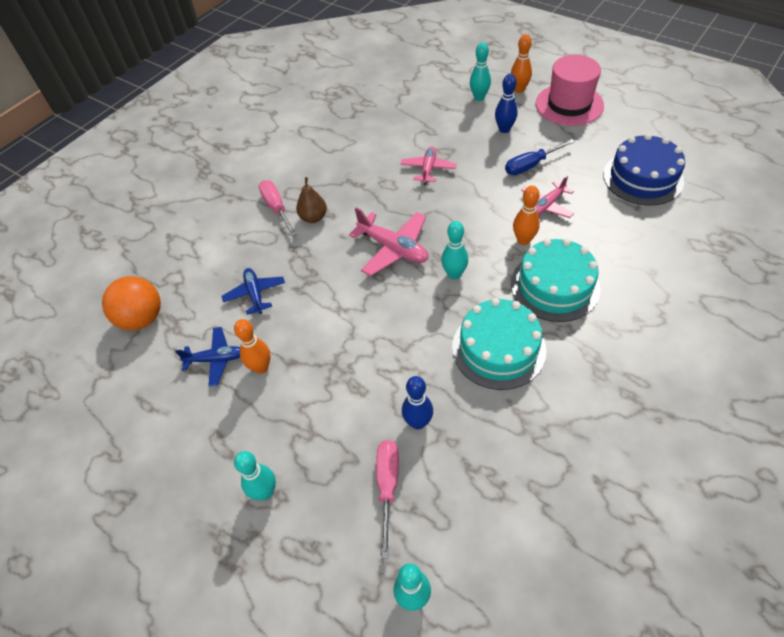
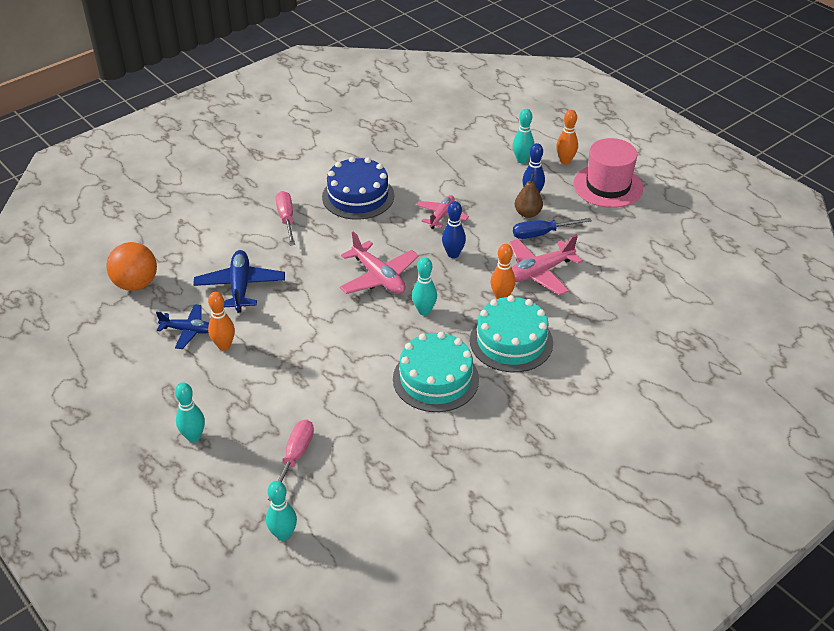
camera: 10 degrees right, 10 degrees down
blue plane [222,268,285,315] -> blue plane [193,250,285,313], size x1.53
brown pear [296,177,327,223] -> brown pear moved to [514,174,543,218]
blue bowling pin [402,376,433,430] -> blue bowling pin moved to [442,201,466,258]
pink plane [521,175,574,218] -> pink plane [509,234,583,295], size x1.53
blue cake [603,134,685,206] -> blue cake moved to [322,157,394,220]

